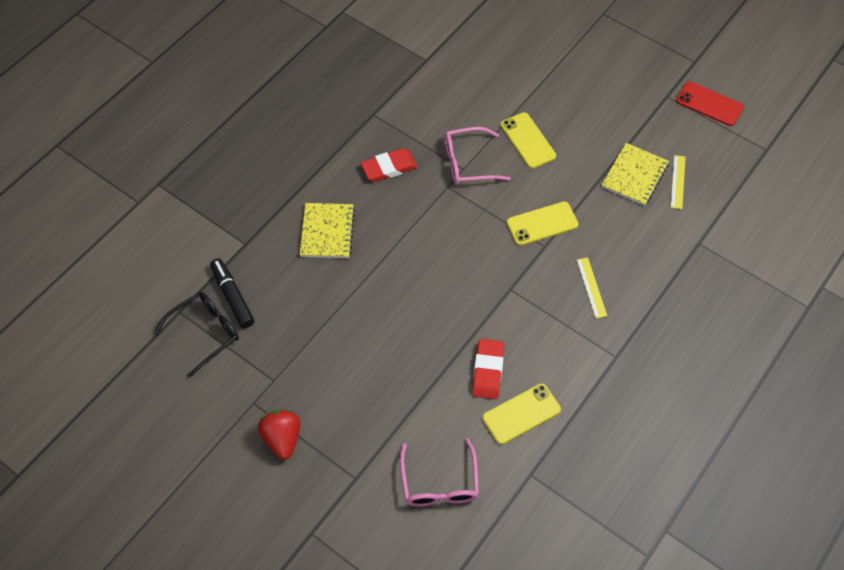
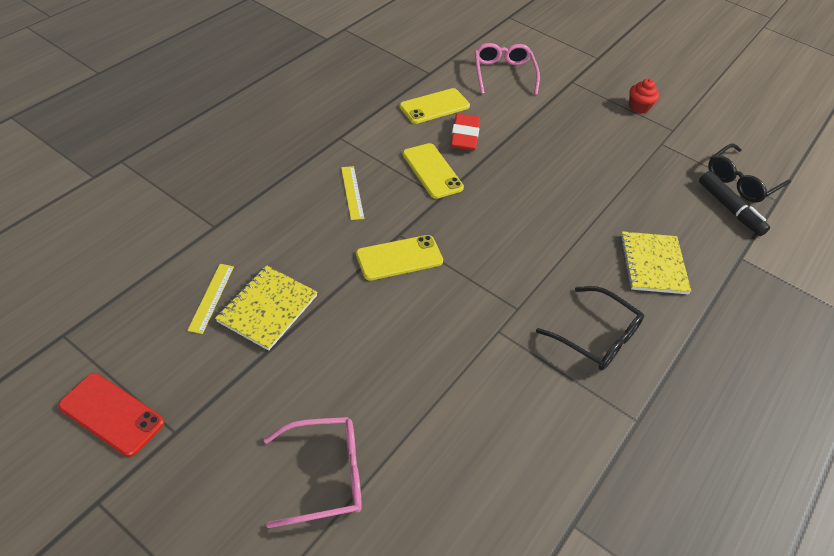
camera: 175 degrees right, 10 degrees down
red strawberry [258,409,300,460] -> red cupcake [629,79,659,114]
red eraser [361,148,418,182] -> black glasses [536,286,644,371]
pink glasses [445,127,511,184] -> pink glasses moved to [264,417,362,528]
yellow phone [501,112,556,168] -> yellow phone moved to [402,143,464,199]

